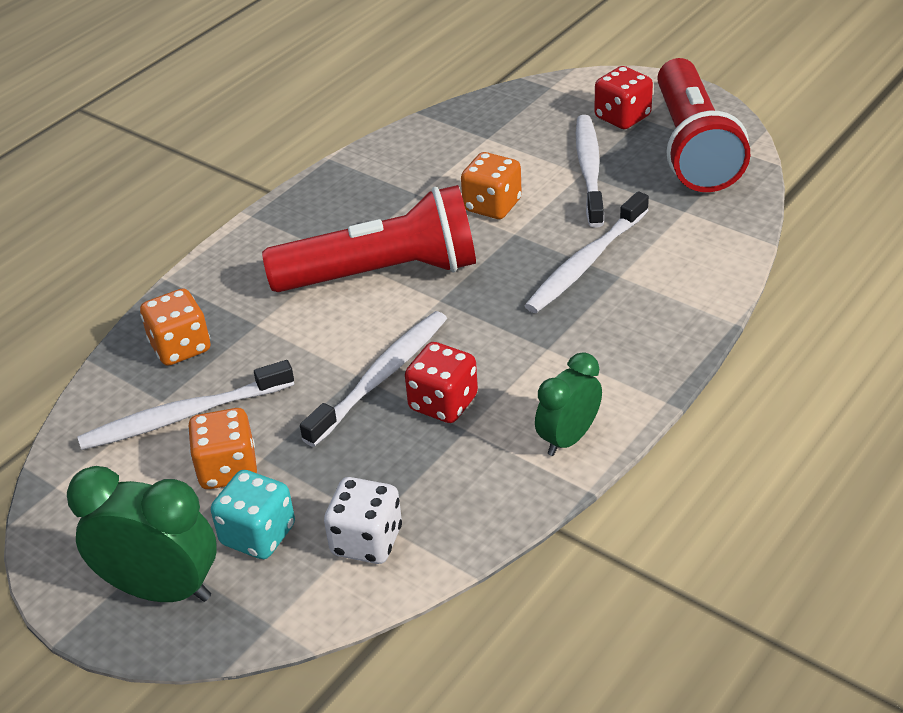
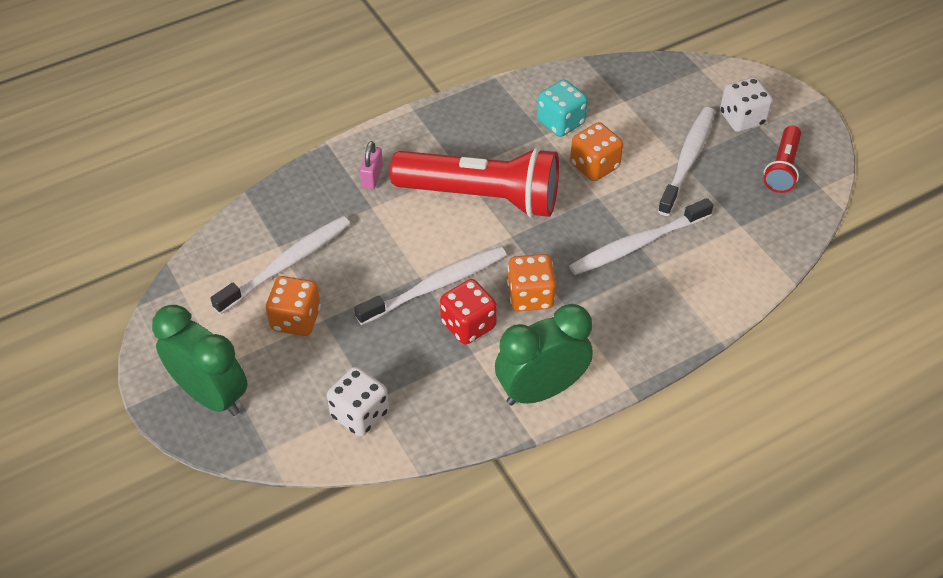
camera: 20 degrees right, 10 degrees up
white toothbrush [77,360,294,450] -> white toothbrush turned 135 degrees clockwise [210,216,350,314]
orange dice [140,288,210,366] -> orange dice moved to [507,254,556,311]
turquoise dice [211,470,295,559] -> turquoise dice moved to [537,80,588,137]
green clock [535,352,602,456] -> green clock [495,304,593,406], size x1.55
red dice [594,66,653,129] -> white dice [720,77,773,132]
red flashlight [657,58,750,192] -> red flashlight [763,125,801,193], size x0.50
none -> pink padlock [360,141,383,189]

